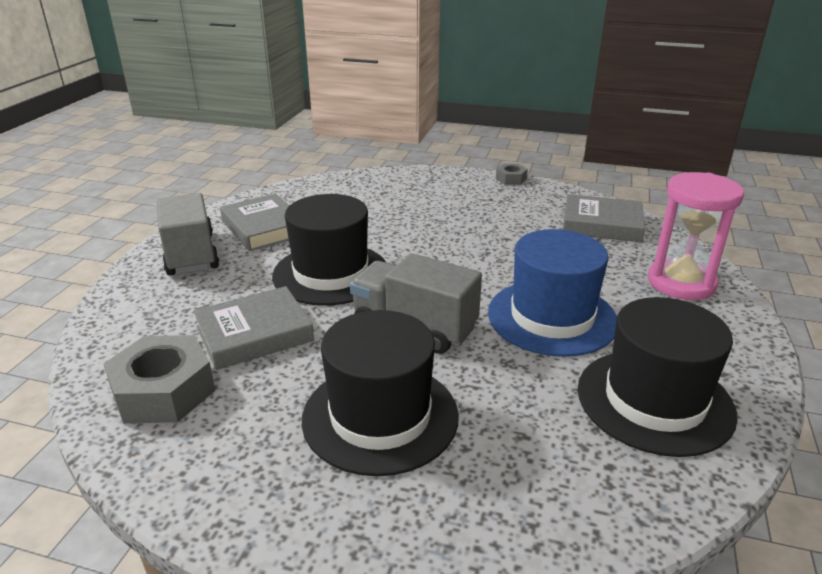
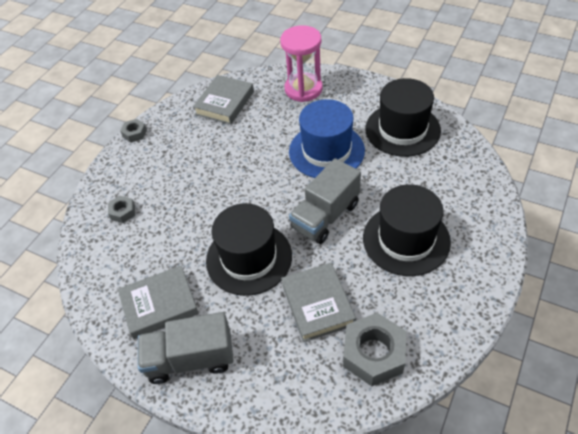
camera: 75 degrees left, 20 degrees up
none -> grey nut [108,196,135,223]

